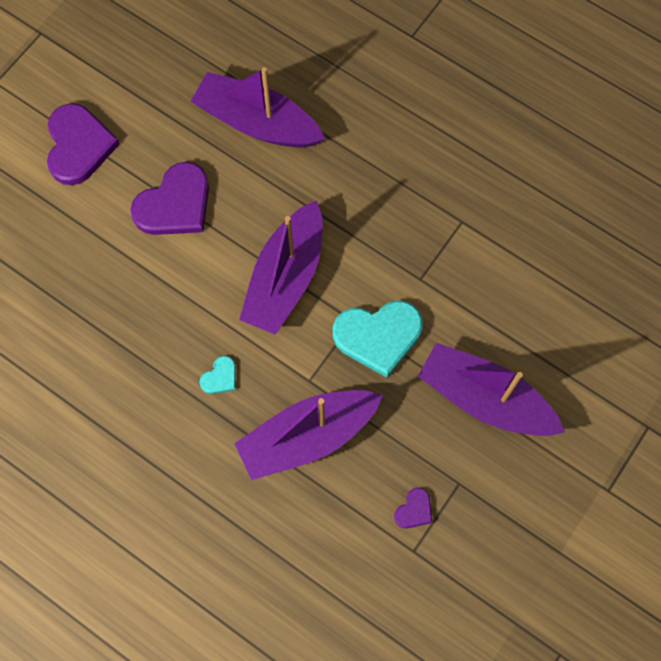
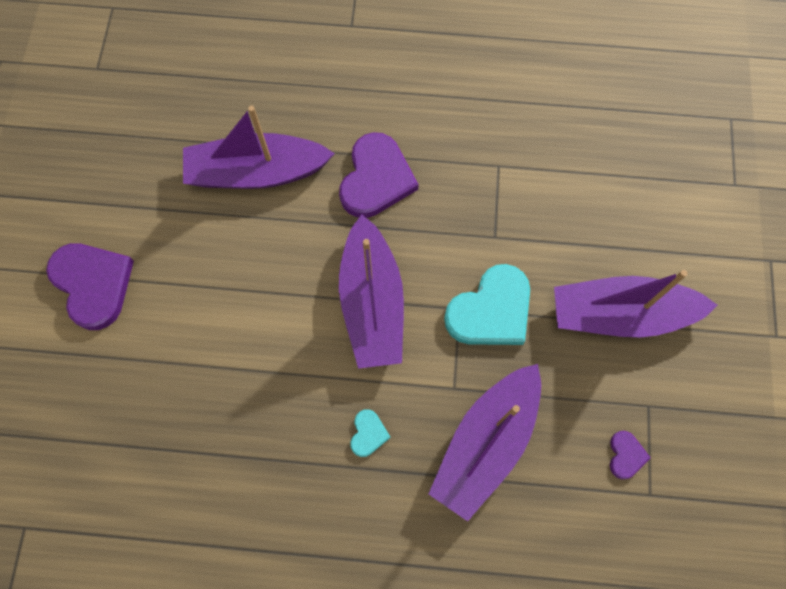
camera: 30 degrees left, 0 degrees up
purple heart [131,162,209,235] -> purple heart moved to [339,132,419,218]

